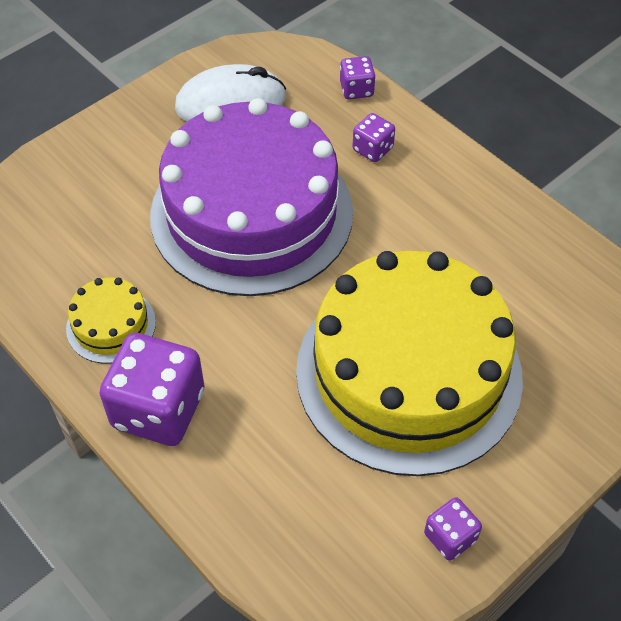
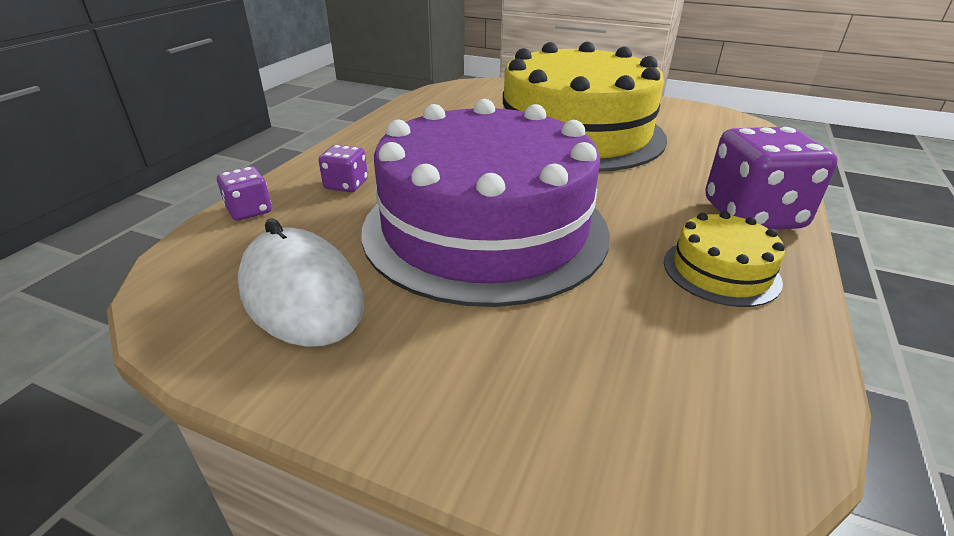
camera: 115 degrees left, 20 degrees down
purple dice [424,497,482,561] -> none

